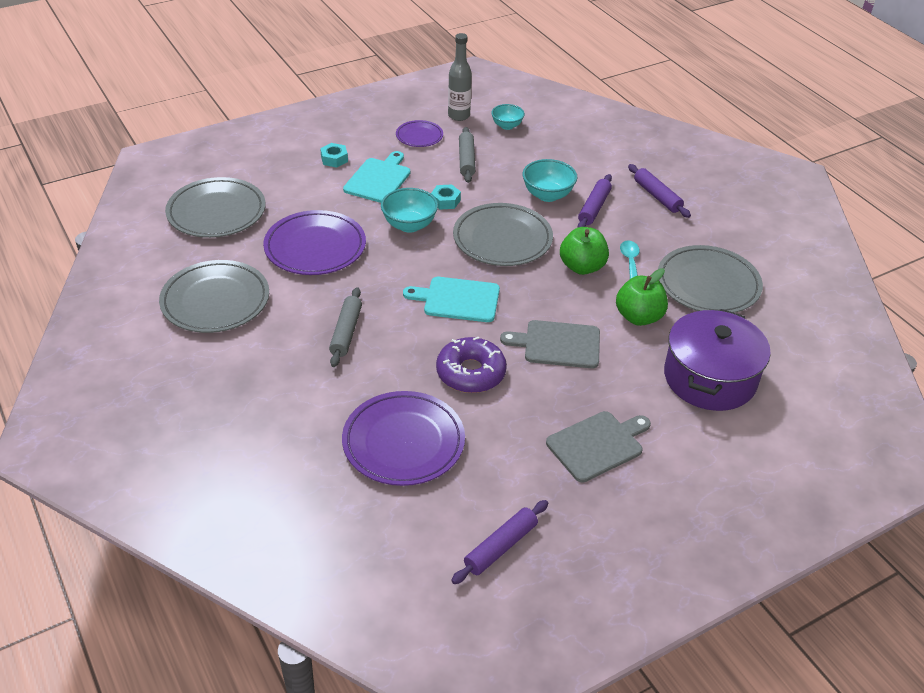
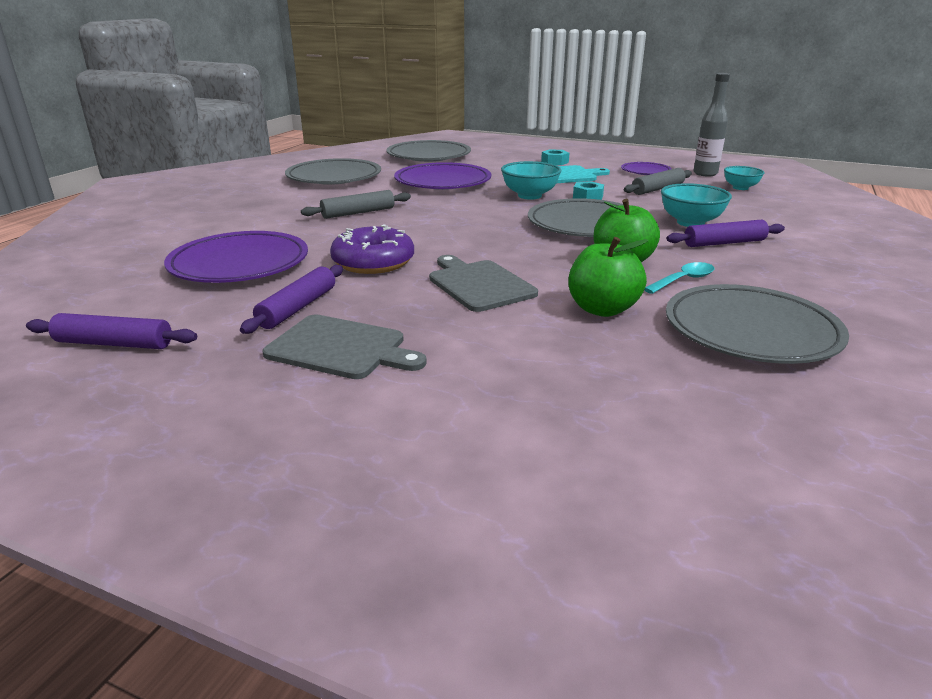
camera: 55 degrees right, 15 degrees down
turquoise cutting board [403,277,500,322] -> none
purple rolling pin [628,164,691,218] -> purple rolling pin moved to [240,265,343,334]
purple pot [664,309,771,411] -> none

